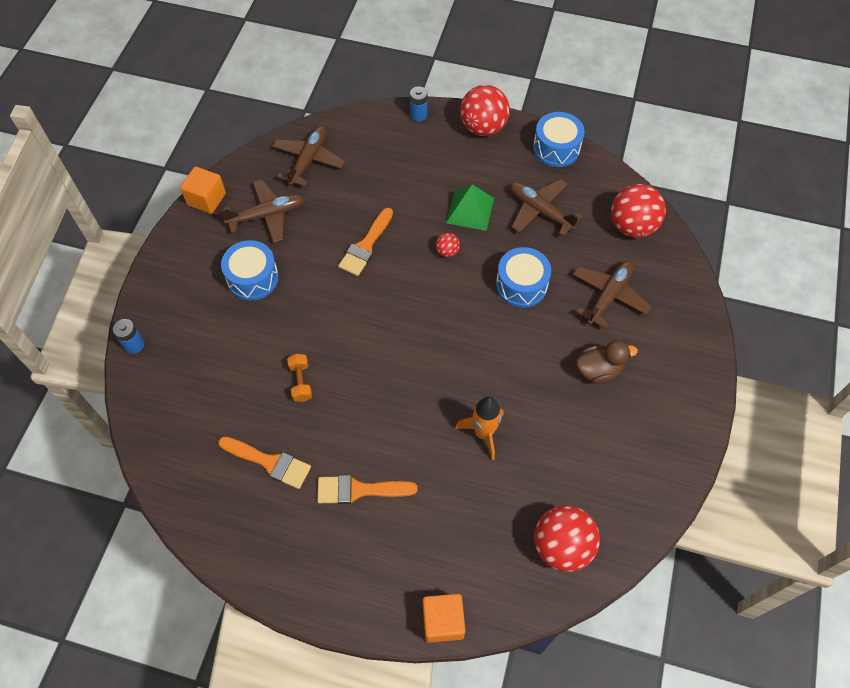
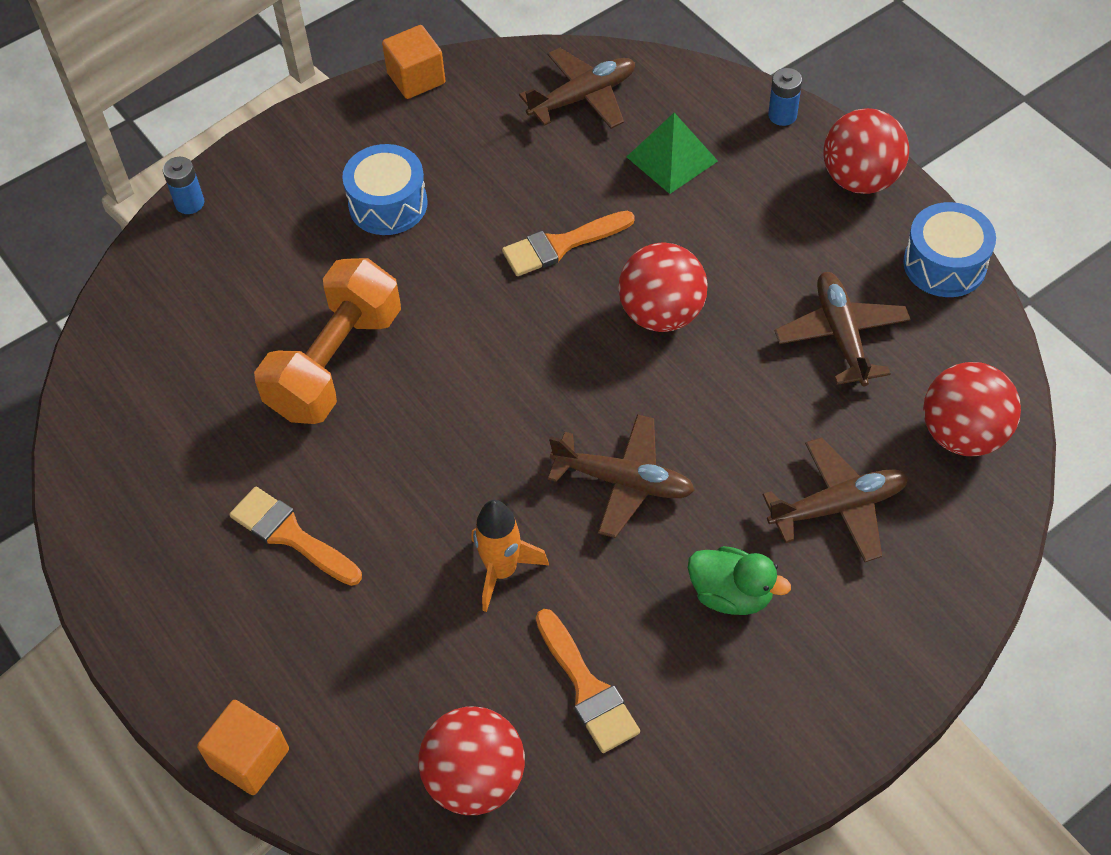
camera: 40 degrees right, 5 degrees down
orange brush [218,436,311,489] -> orange brush moved to [536,609,640,753]
brown plane [220,179,304,243] -> brown plane moved to [548,414,695,538]
orange dumbbell [287,354,312,402] -> orange dumbbell [254,258,401,424], size x2.39
red ball [436,233,460,257] -> red ball [618,242,708,332], size x2.19
green pyramid [446,184,494,231] -> green pyramid moved to [627,113,718,194]
blue drum [496,247,551,308] -> none
brown duck [576,340,638,384] -> green duck [688,546,791,615]

